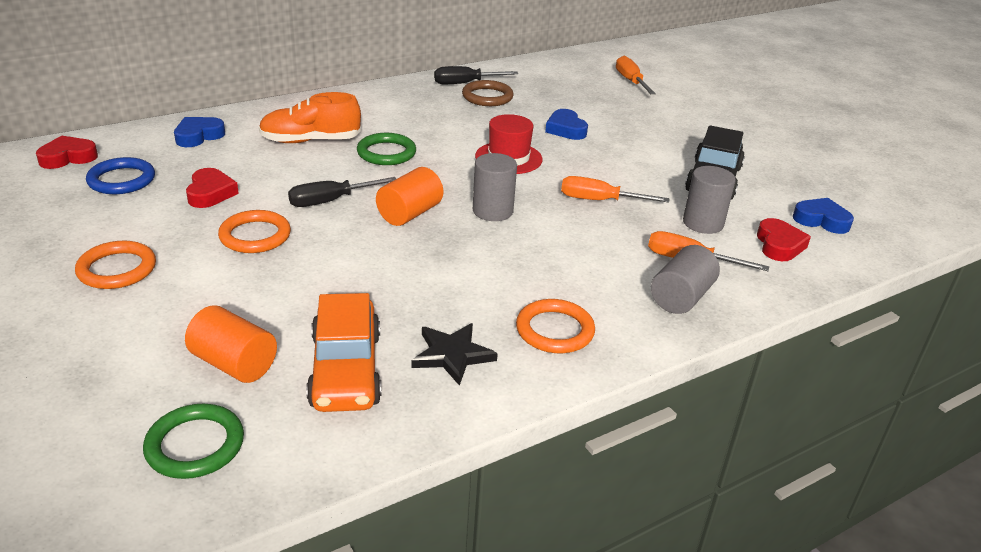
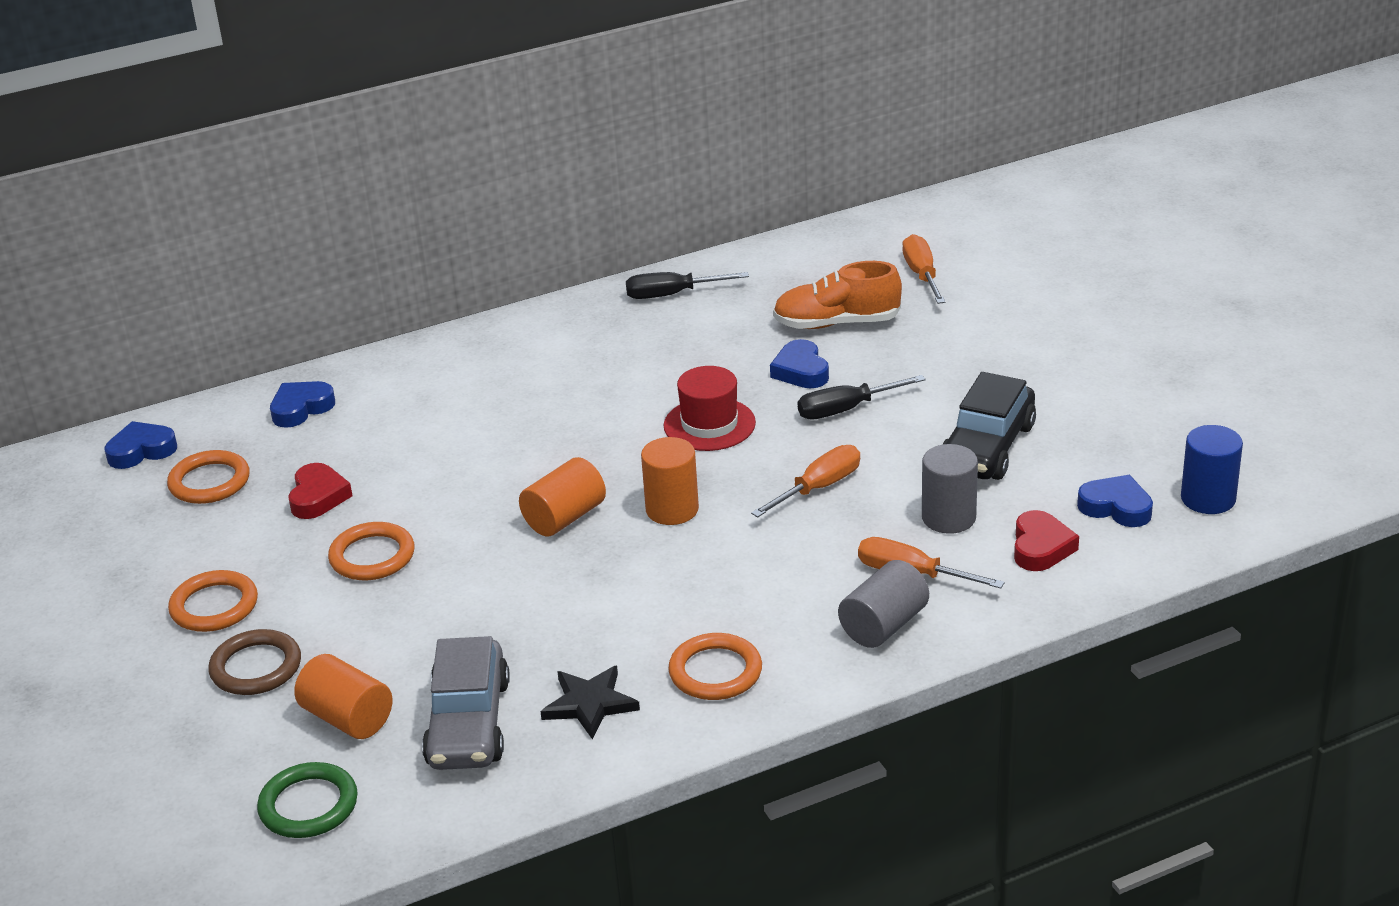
camera: 10 degrees right, 0 degrees up
red heart [36,136,98,169] -> blue heart [105,421,177,469]
blue ring [86,157,155,194] -> orange ring [167,450,249,504]
orange shoe [259,92,361,143] -> orange shoe moved to [773,261,902,329]
black screwdriver [288,177,396,207] -> black screwdriver moved to [798,375,926,420]
orange car [306,293,381,412] -> grey car [422,636,510,770]
green ring [357,133,416,165] -> none
brown ring [462,80,514,106] -> brown ring moved to [209,629,301,695]
grey cylinder [473,153,517,221] -> orange cylinder [641,437,699,525]
orange screwdriver [561,176,670,203] -> orange screwdriver turned 120 degrees clockwise [751,445,860,517]
none -> blue cylinder [1181,425,1243,514]

